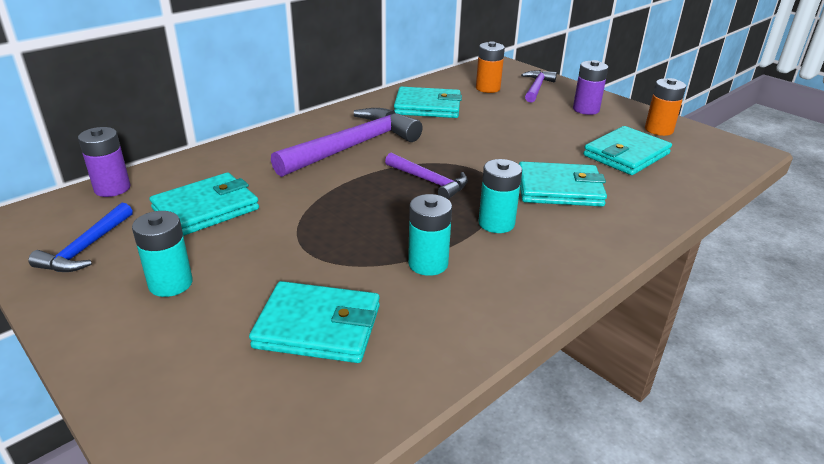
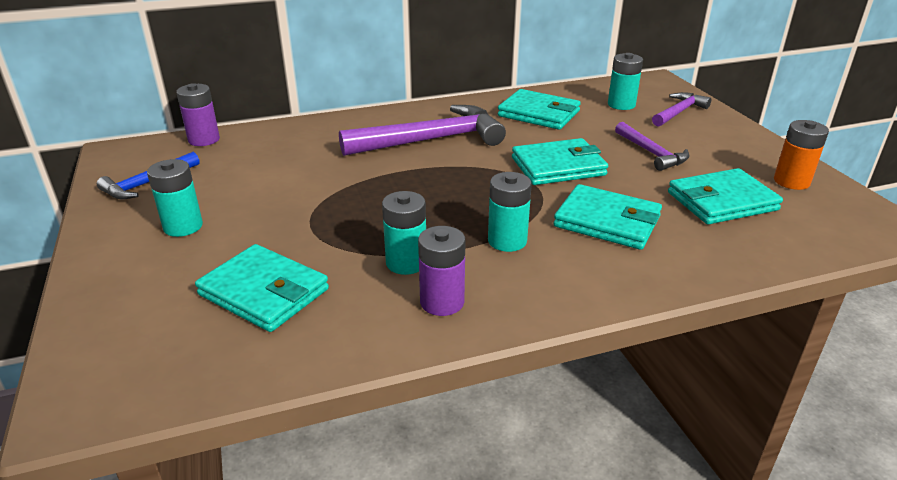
camera: 25 degrees right, 0 degrees up
turquoise wallet [150,172,259,236] -> turquoise wallet moved to [512,138,608,185]
purple hammer [385,153,468,199] -> purple hammer moved to [615,122,689,171]
orange battery [476,41,505,93] -> turquoise battery [608,53,643,110]
purple battery [573,60,608,115] -> purple battery moved to [418,226,465,316]

